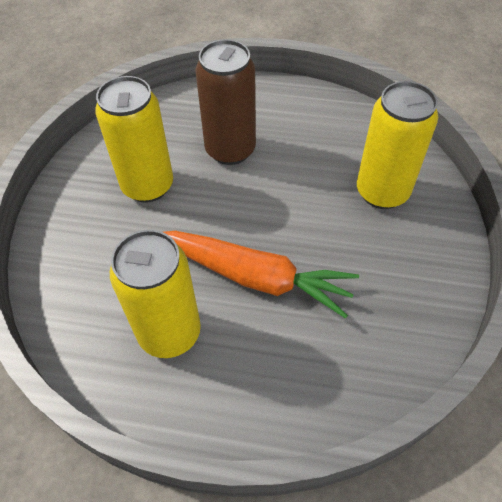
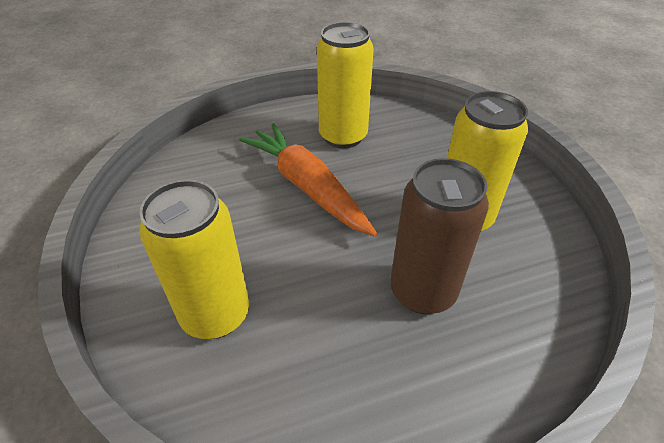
camera: 150 degrees right, 10 degrees down
orange carrot [163,231,359,318] -> orange carrot turned 60 degrees clockwise [239,123,377,237]

